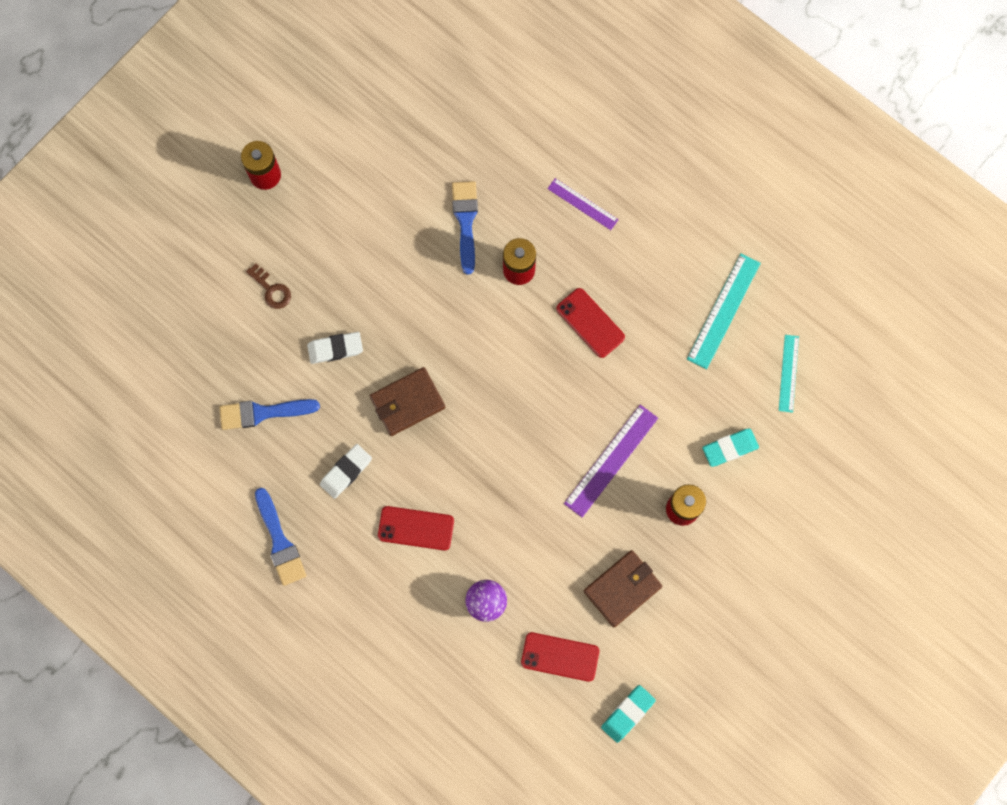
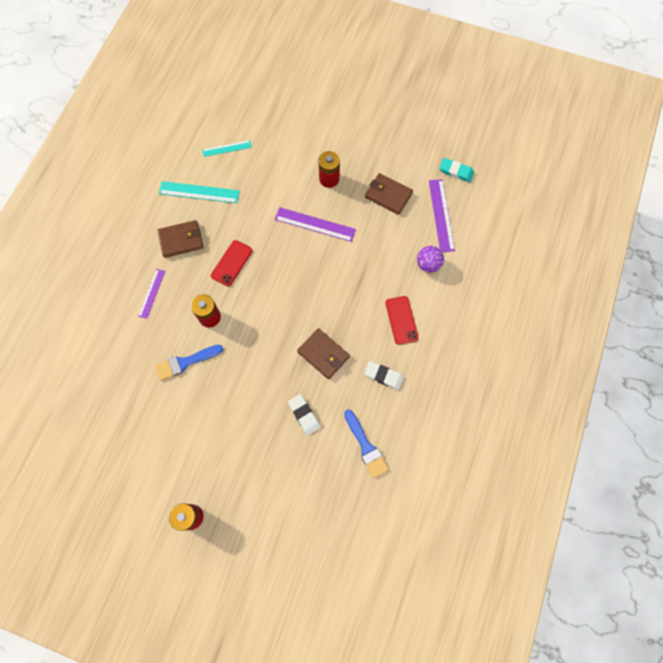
camera: 110 degrees left, 5 degrees down
brown key [246,263,291,309] -> none
blue brush [255,488,306,586] -> none
red phone [521,632,599,682] -> purple ruler [429,179,455,252]
turquoise eraser [702,428,759,467] -> none
none -> brown wallet [157,220,203,258]

